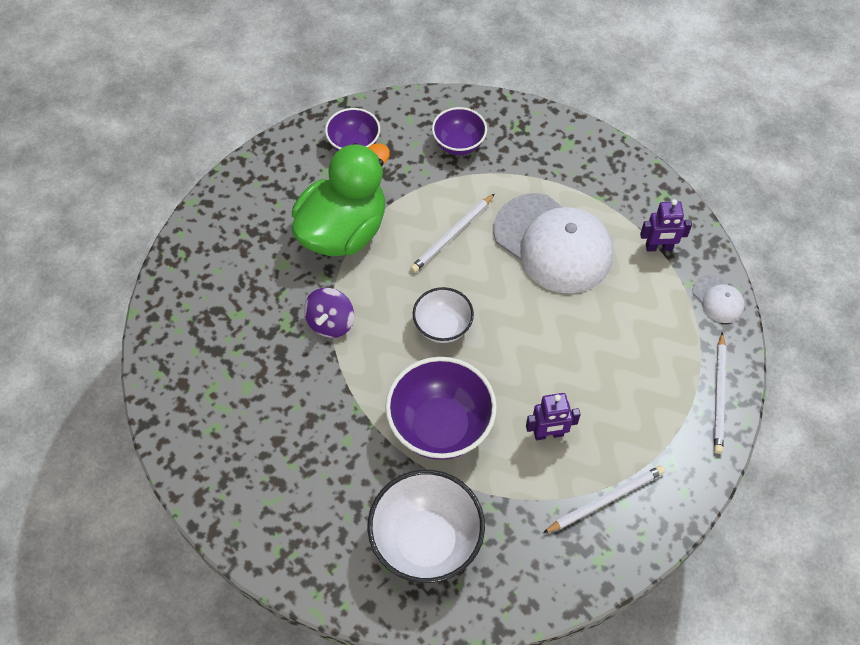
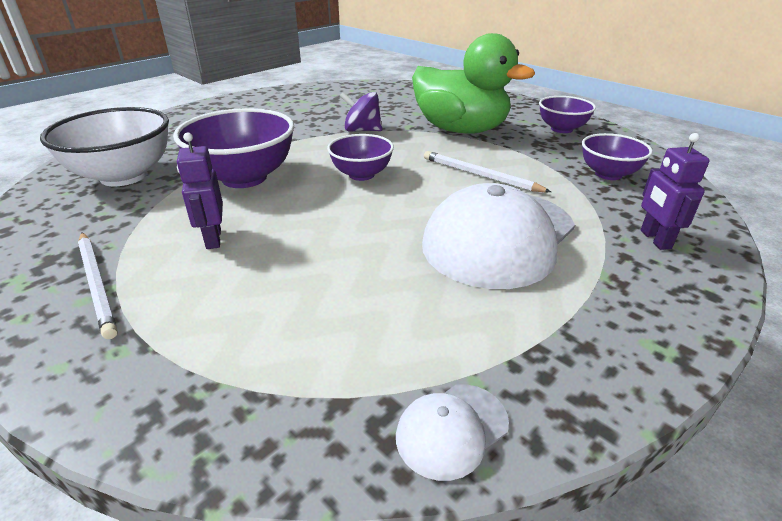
camera: 85 degrees right, 25 degrees down
white bowl [413,287,474,343] -> purple bowl [327,134,394,181]
purple robot [640,199,692,251] -> purple robot moved to [641,133,710,250]
white pencil [714,332,726,454] -> none

